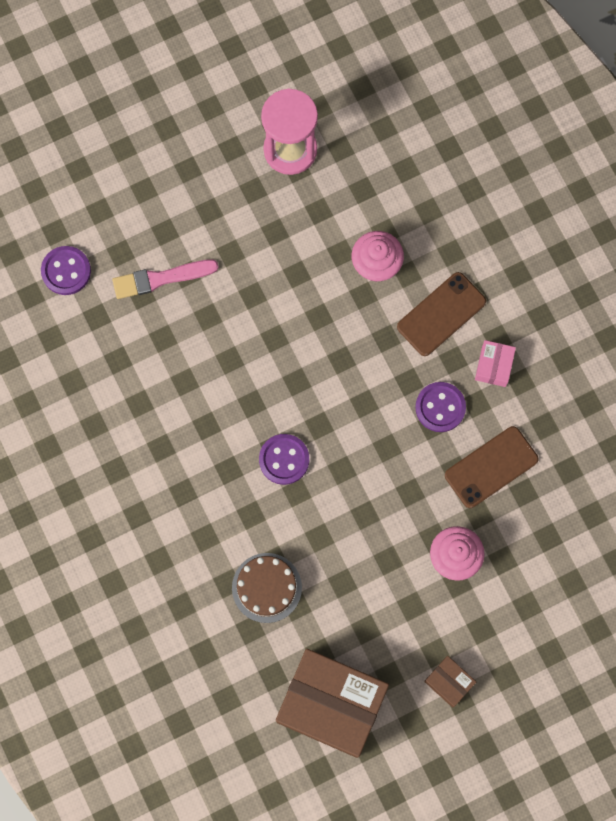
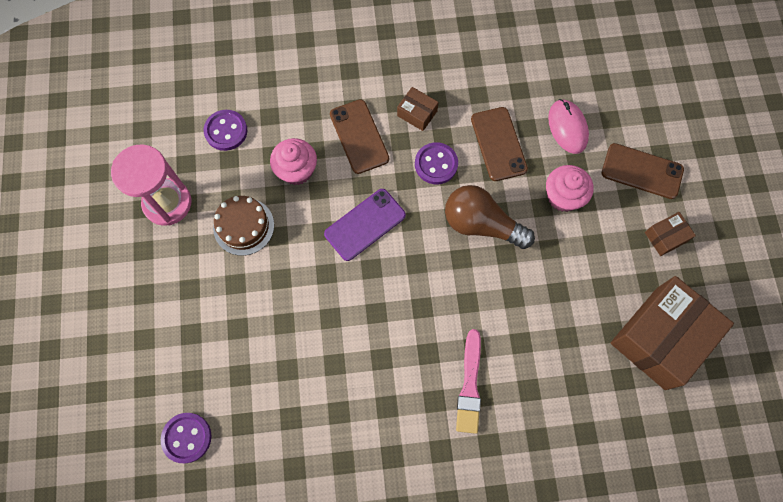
camera: 70 degrees left, 5 degrees down
pink brush [112,260,219,299] -> pink brush moved to [456,329,481,434]
brown cake [232,553,302,623] -> brown cake moved to [213,196,274,256]
purple button [259,434,309,485] -> purple button moved to [204,110,247,151]
pink box [475,340,516,387] -> brown box [397,87,439,131]
none -> purple phone [324,189,406,261]
none -> brown light bulb [445,185,535,249]
none -> pink mouse [548,99,589,154]
none -> brown phone [602,143,684,199]

